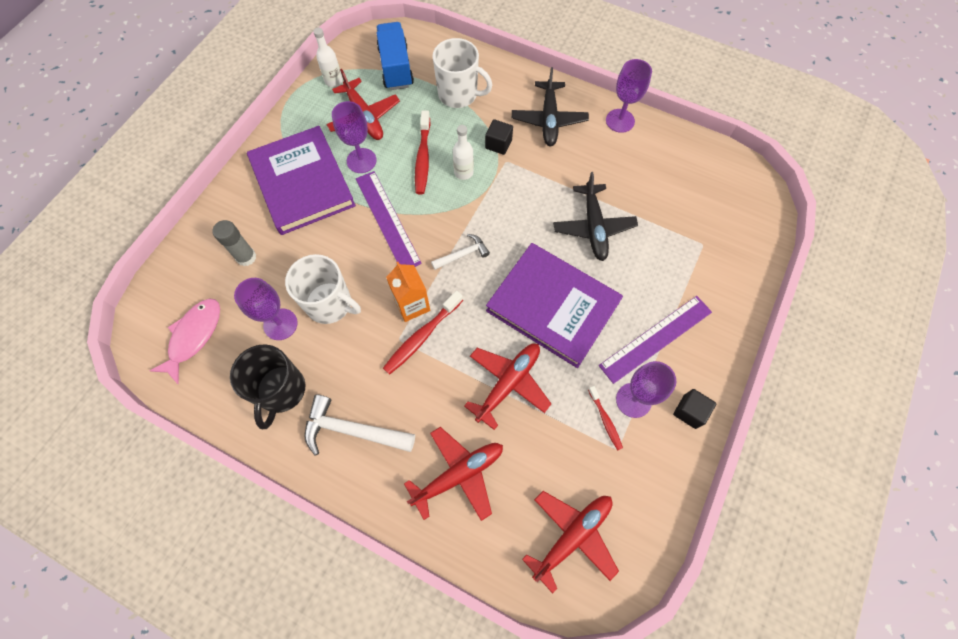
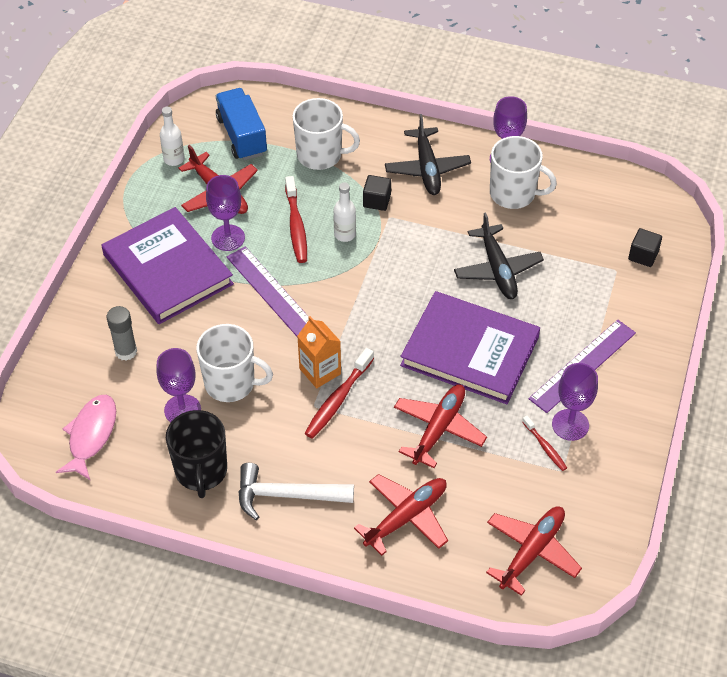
camera: 10 degrees left, 15 degrees down
white hammer [431,234,490,270] -> none
black cube [673,389,716,429] -> black cube moved to [628,228,662,267]
none -> white mug [490,136,557,209]

